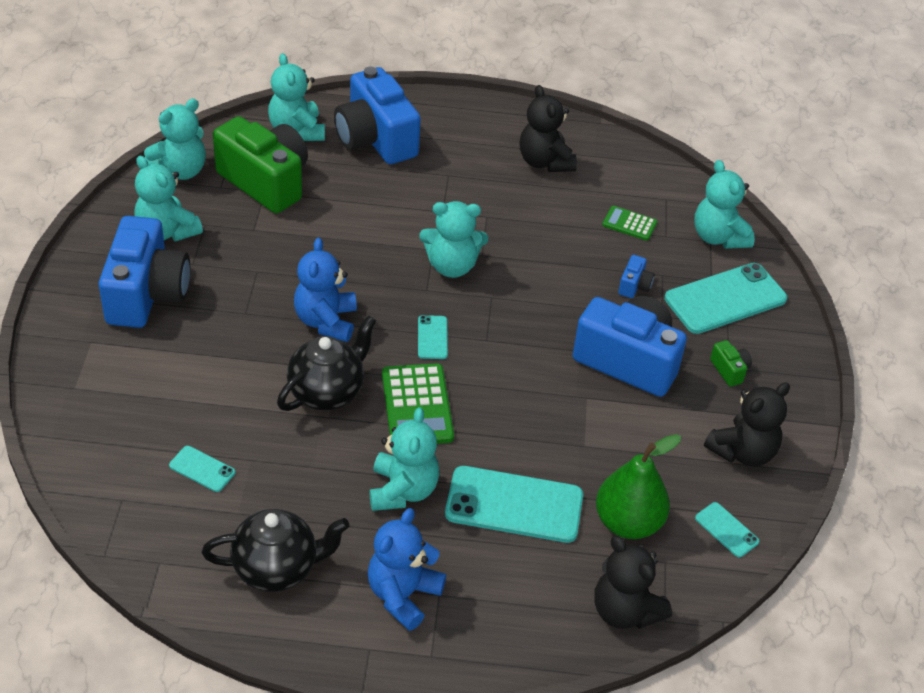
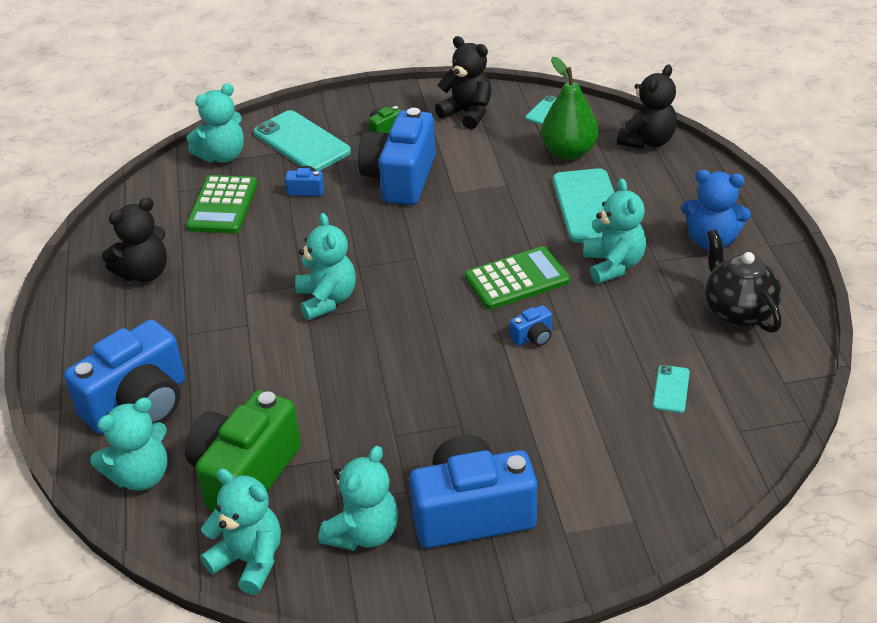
camera: 100 degrees left, 5 degrees down
black teapot [277,315,376,411] -> blue camera [510,305,552,346]
blue teddy bear [294,238,357,342] -> none
turquoise teddy bear [370,407,439,511] -> turquoise teddy bear turned 90 degrees clockwise [583,178,646,284]
turquoise phone [418,315,448,359] -> none
green calculator [602,206,657,241] -> green calculator [186,175,258,234], size x1.78

